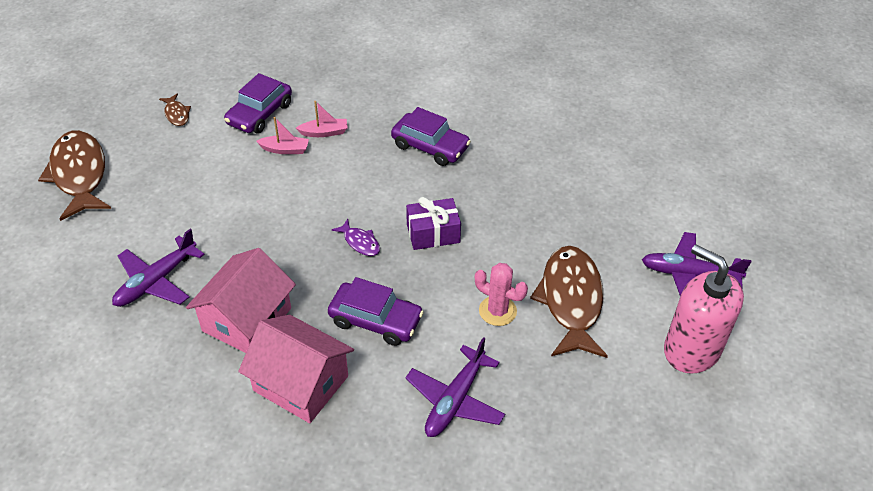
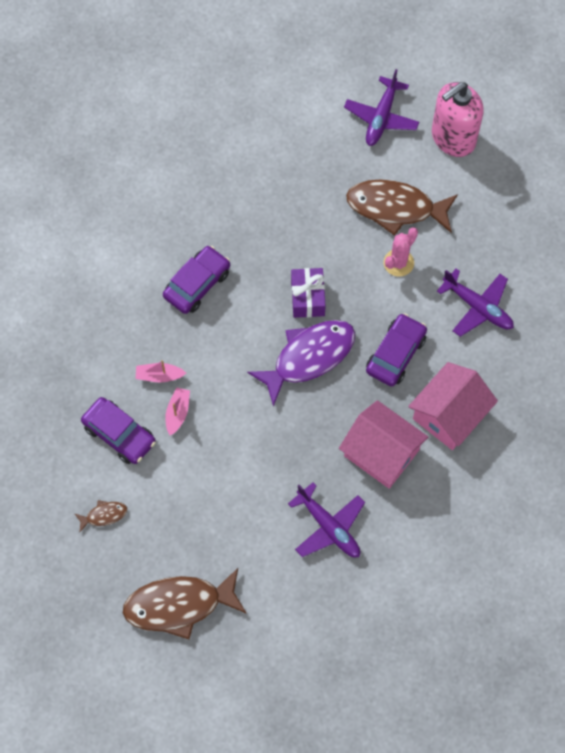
camera: 80 degrees left, 20 degrees up
pink boat [296,101,348,137] -> pink boat turned 90 degrees counterclockwise [136,360,186,383]
purple fish [332,219,380,256] -> purple fish [247,320,355,407], size x2.27

